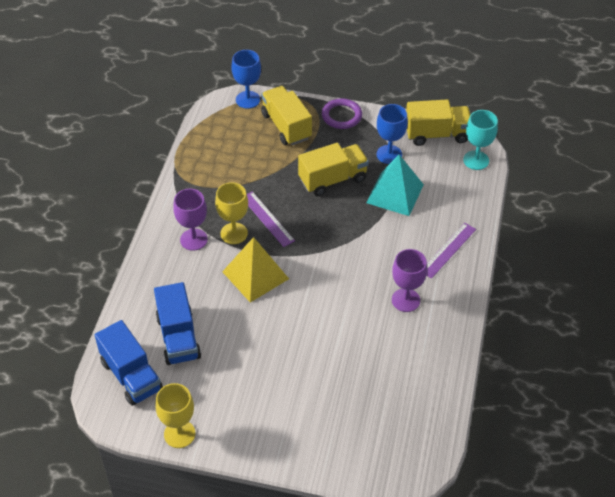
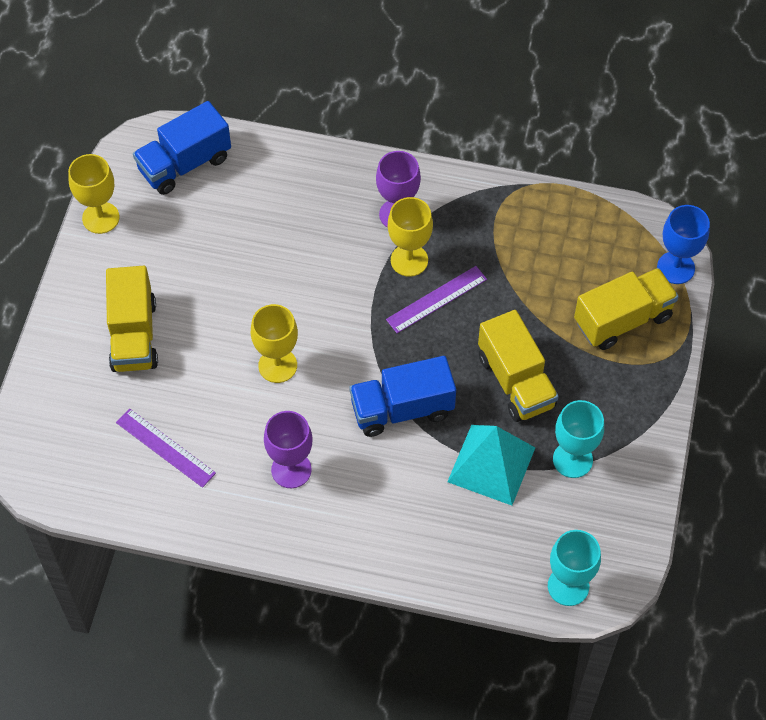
camera: 90 degrees right, 10 degrees up
blue truck [154,282,201,365] -> blue truck moved to [350,356,456,437]
yellow pyramid [222,237,289,303] -> none
purple ring [322,98,362,129] -> none
blue goblet [377,104,408,164] -> turquoise goblet [553,400,604,478]
yellow truck [406,99,471,146] -> yellow truck moved to [106,266,158,372]
purple ruler [426,223,476,279] -> purple ruler moved to [116,408,216,488]
none -> yellow goblet [251,304,298,383]

